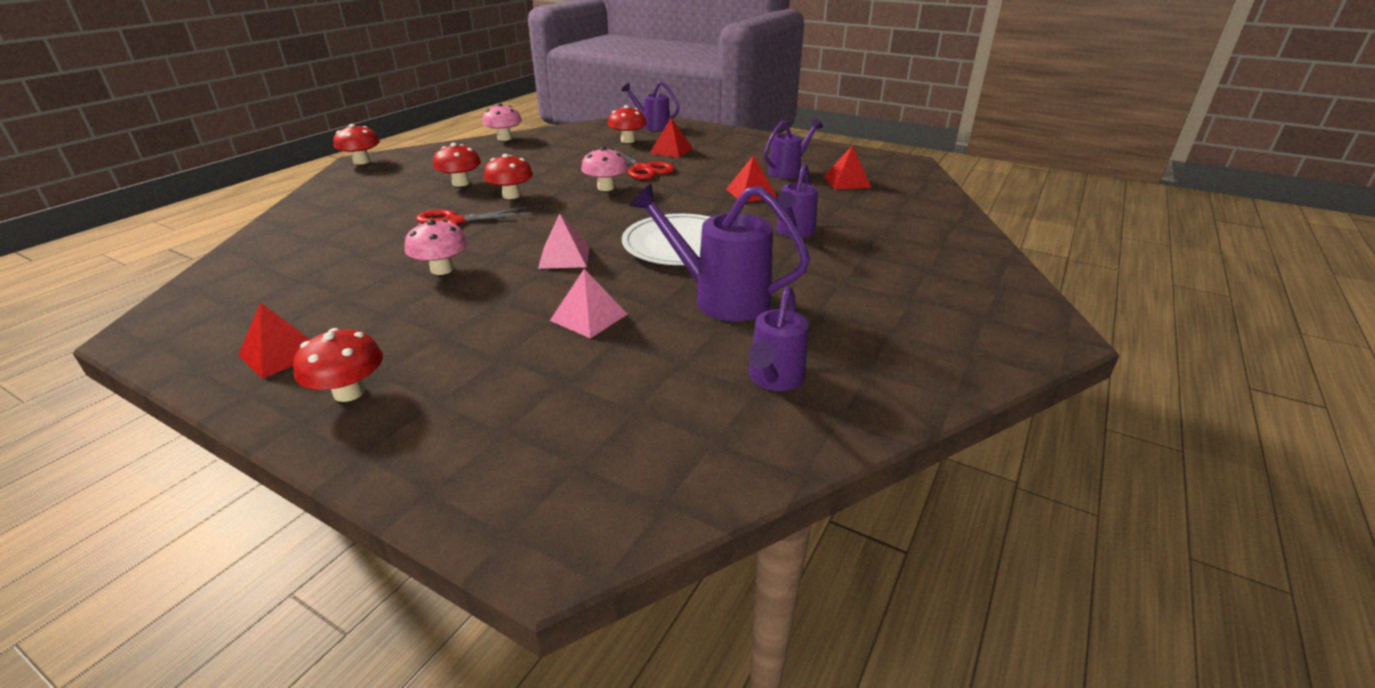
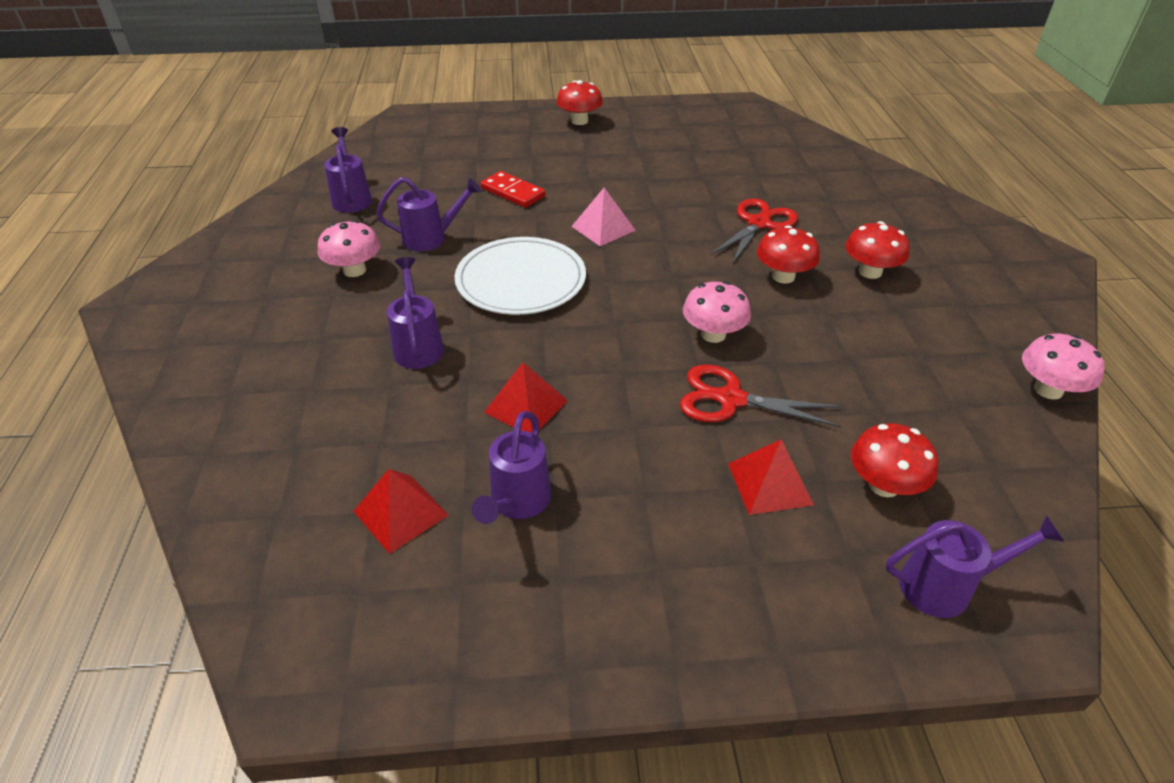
camera: 145 degrees right, 10 degrees up
red pyramid [238,302,310,379] -> none
red mushroom [333,124,380,164] -> none
pink mushroom [405,220,468,275] -> pink mushroom moved to [318,220,380,277]
pink pyramid [550,269,627,338] -> red domino [480,171,546,208]
purple watering can [629,183,810,321] -> purple watering can [376,177,481,252], size x0.64

